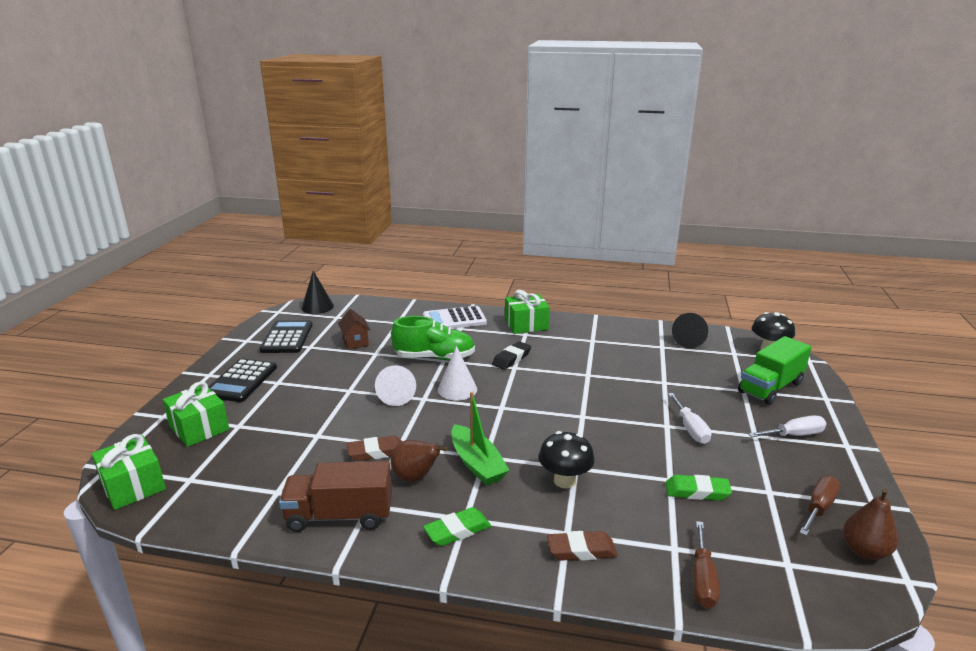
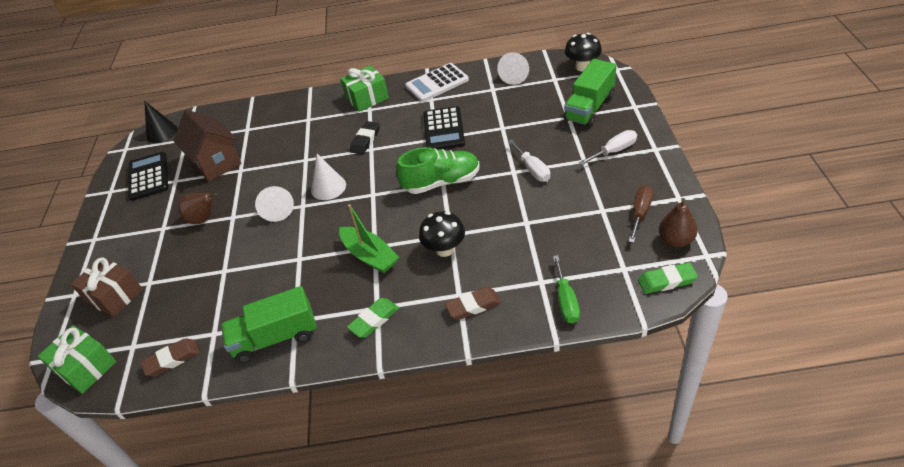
camera: 10 degrees left, 20 degrees up
green gift [163,381,229,447] -> brown gift [71,257,143,317]
black calculator [208,358,277,402] -> black calculator moved to [423,106,465,150]
brown truck [279,461,392,532] -> green truck [221,286,317,363]
brown house [338,309,371,349] -> brown house [173,110,242,182], size x1.82
brown eraser [347,436,402,461] -> brown eraser moved to [140,338,200,376]
green shoe [391,316,475,360] -> green shoe moved to [396,147,480,194]
brown pear [391,440,448,482] -> brown pear moved to [178,193,217,224]
white calculator [423,306,487,329] -> white calculator moved to [405,63,469,102]
green eraser [665,475,732,501] -> green eraser moved to [638,263,698,294]
black cone [672,313,708,348] -> white cone [497,52,529,85]
brown screwdriver [693,521,720,608] -> green screwdriver [553,255,580,324]

